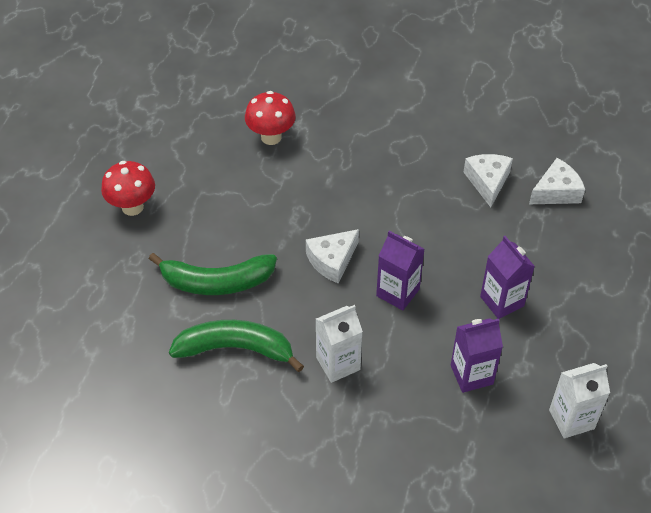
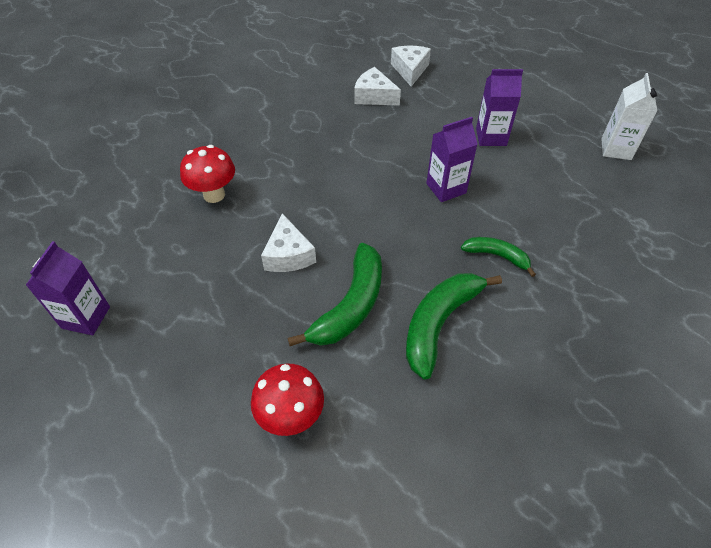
camera: 60 degrees left, 0 degrees up
red mushroom [101,161,155,216] -> red mushroom moved to [251,363,324,436]
white cheese [306,229,359,284] -> white cheese moved to [261,213,316,272]
white carton [316,305,363,383] -> green banana [461,237,536,277]
purple carton [451,318,503,393] -> purple carton moved to [26,241,110,335]

